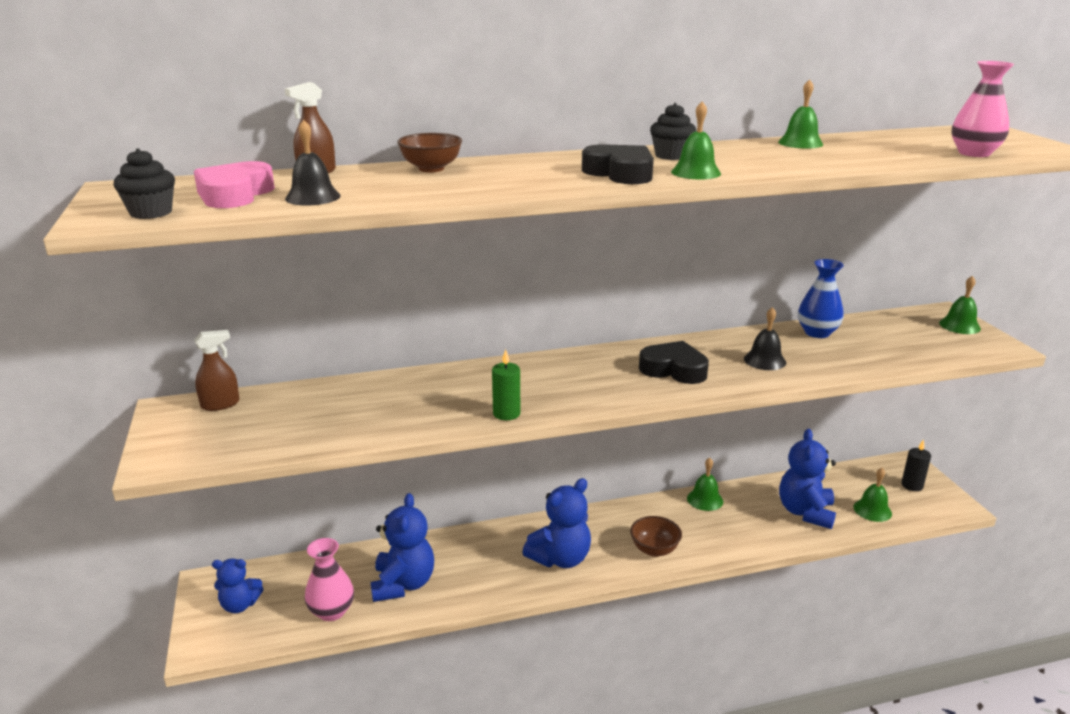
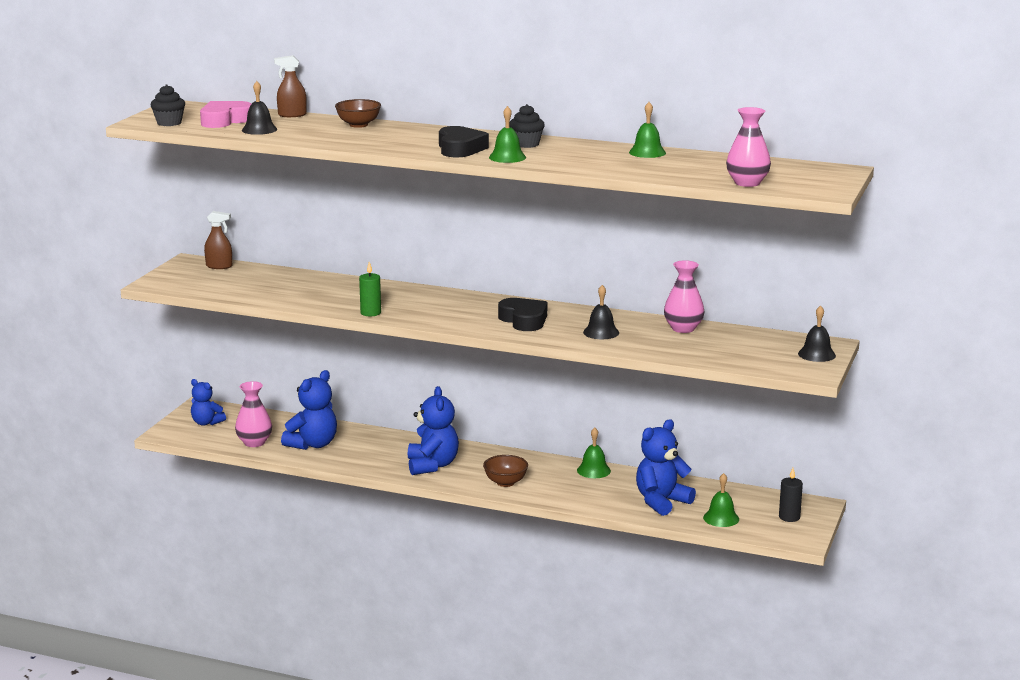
camera: 35 degrees right, 5 degrees down
blue teddy bear [522,478,591,568] -> blue teddy bear turned 90 degrees counterclockwise [408,386,459,475]
blue vase [798,259,844,338] -> pink vase [664,260,704,333]
green bell [939,276,981,334] -> black bell [798,305,836,362]

